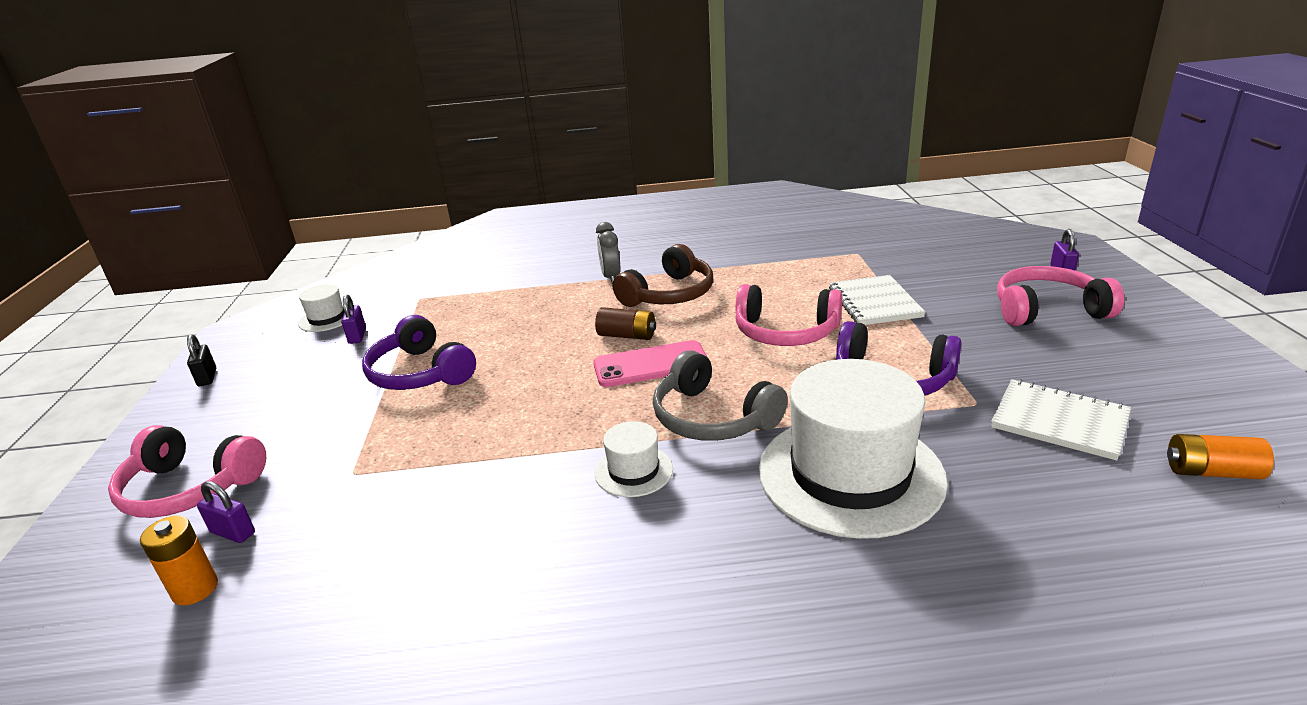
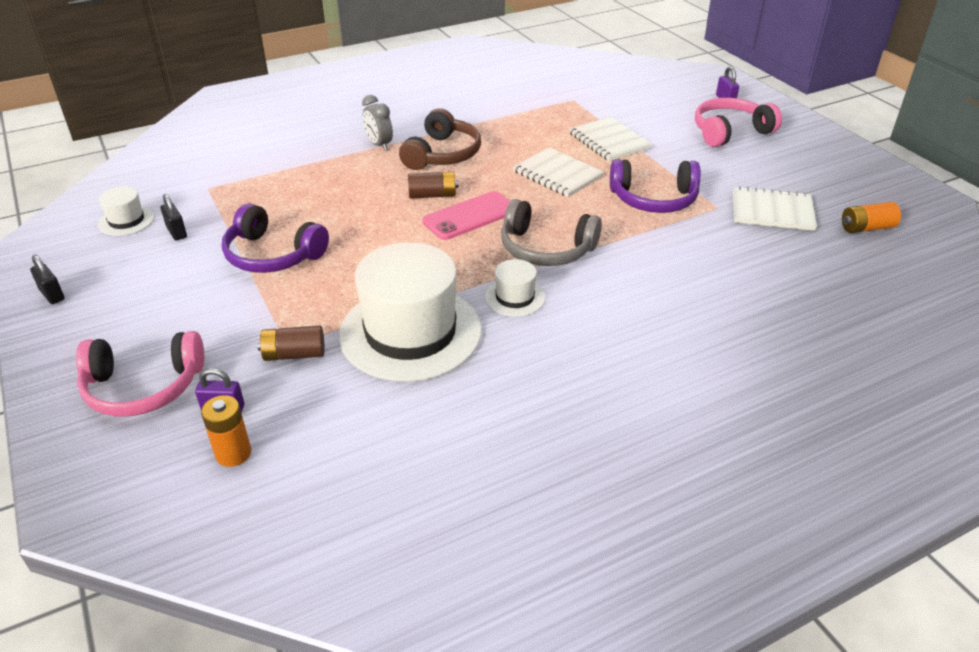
camera: 25 degrees left, 10 degrees up
purple padlock [341,294,366,344] -> black padlock [161,194,187,240]
pink headphones [735,284,842,346] -> white notebook [513,147,604,197]
white hat [758,359,948,539] -> white hat moved to [339,242,482,382]
none -> brown battery [257,326,325,361]

